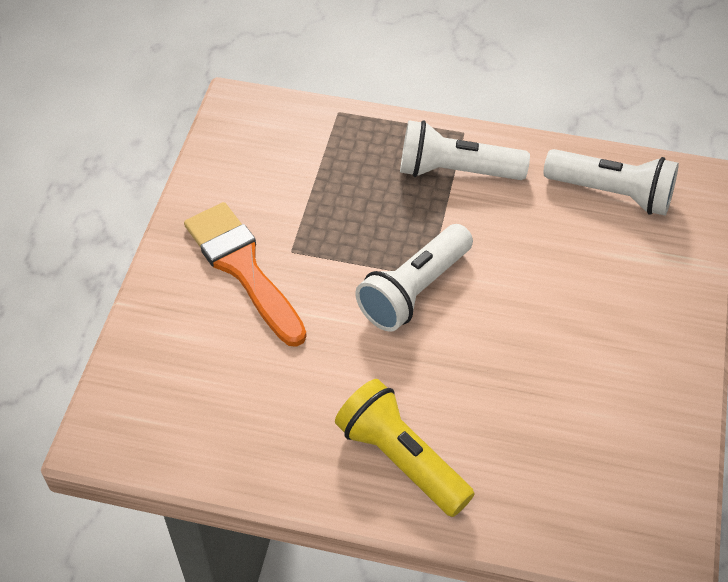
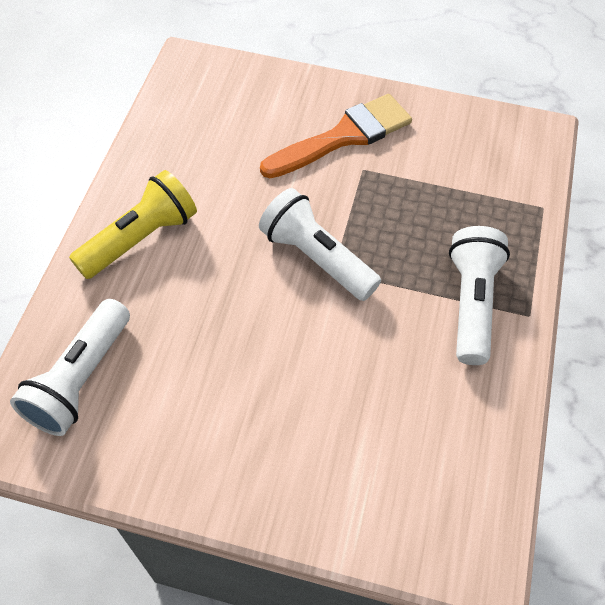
camera: 90 degrees right, 5 degrees up
white flashlight [543,149,679,216] -> white flashlight moved to [10,299,130,436]

